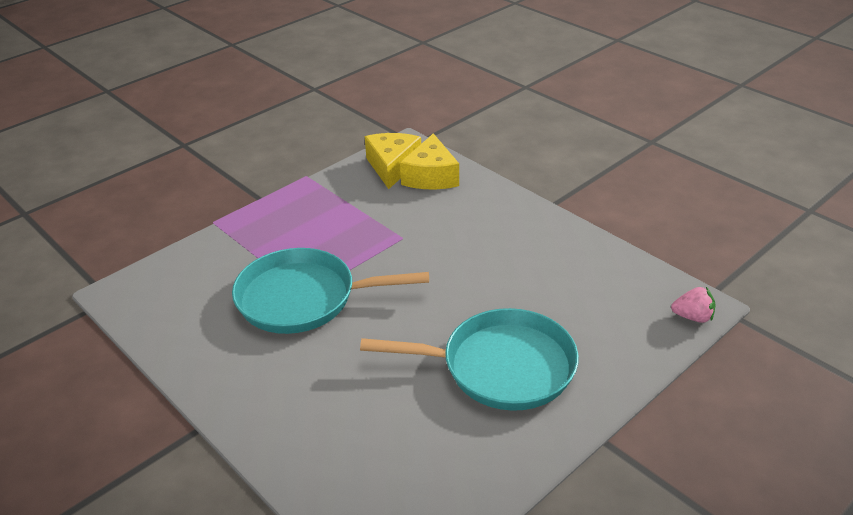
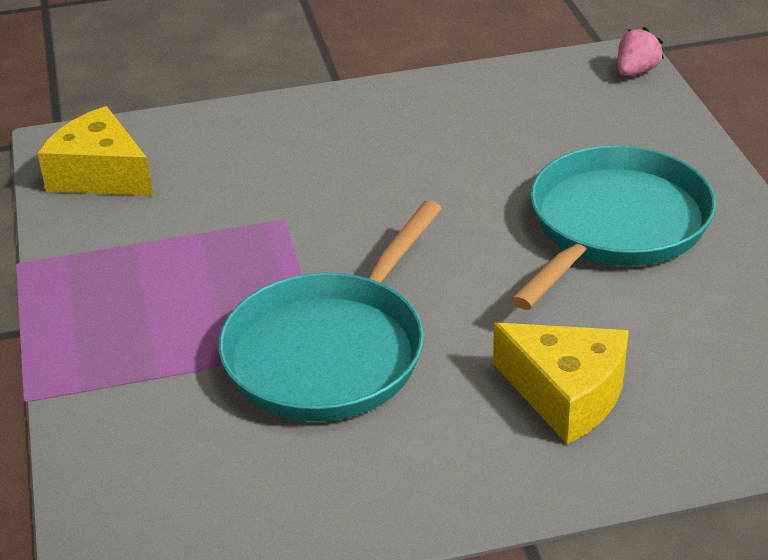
camera: 60 degrees left, 0 degrees up
yellow cheese [400,133,459,190] -> yellow cheese moved to [493,323,629,444]

